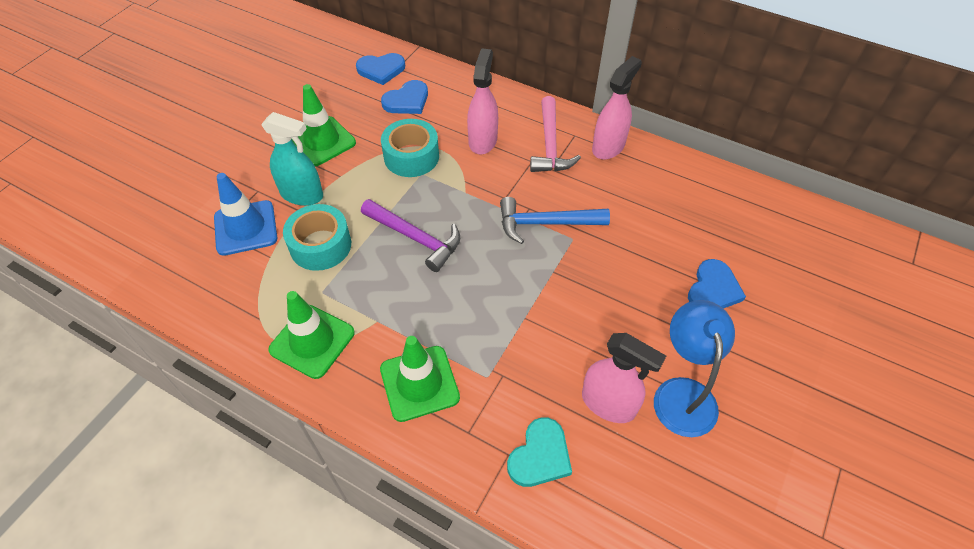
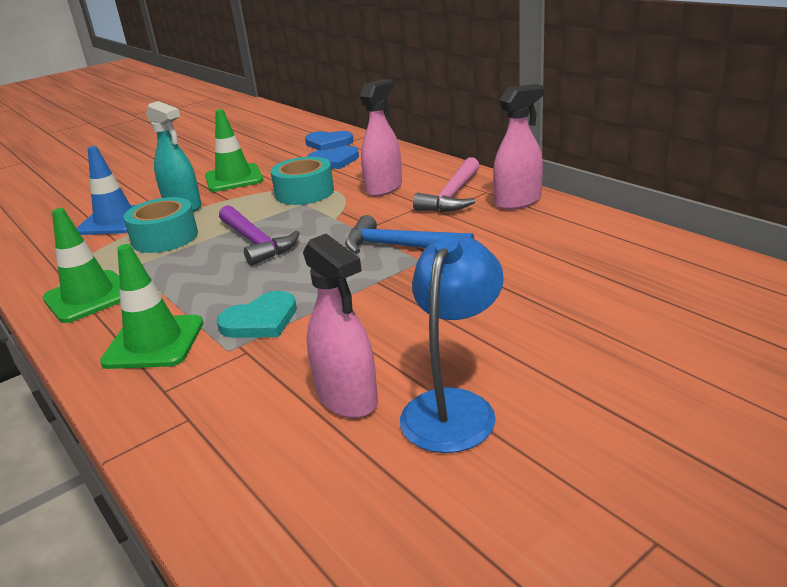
camera: 25 degrees right, 25 degrees down
turquoise heart [507,418,572,487] -> turquoise heart moved to [217,291,297,338]
blue heart [688,259,746,309] -> none

